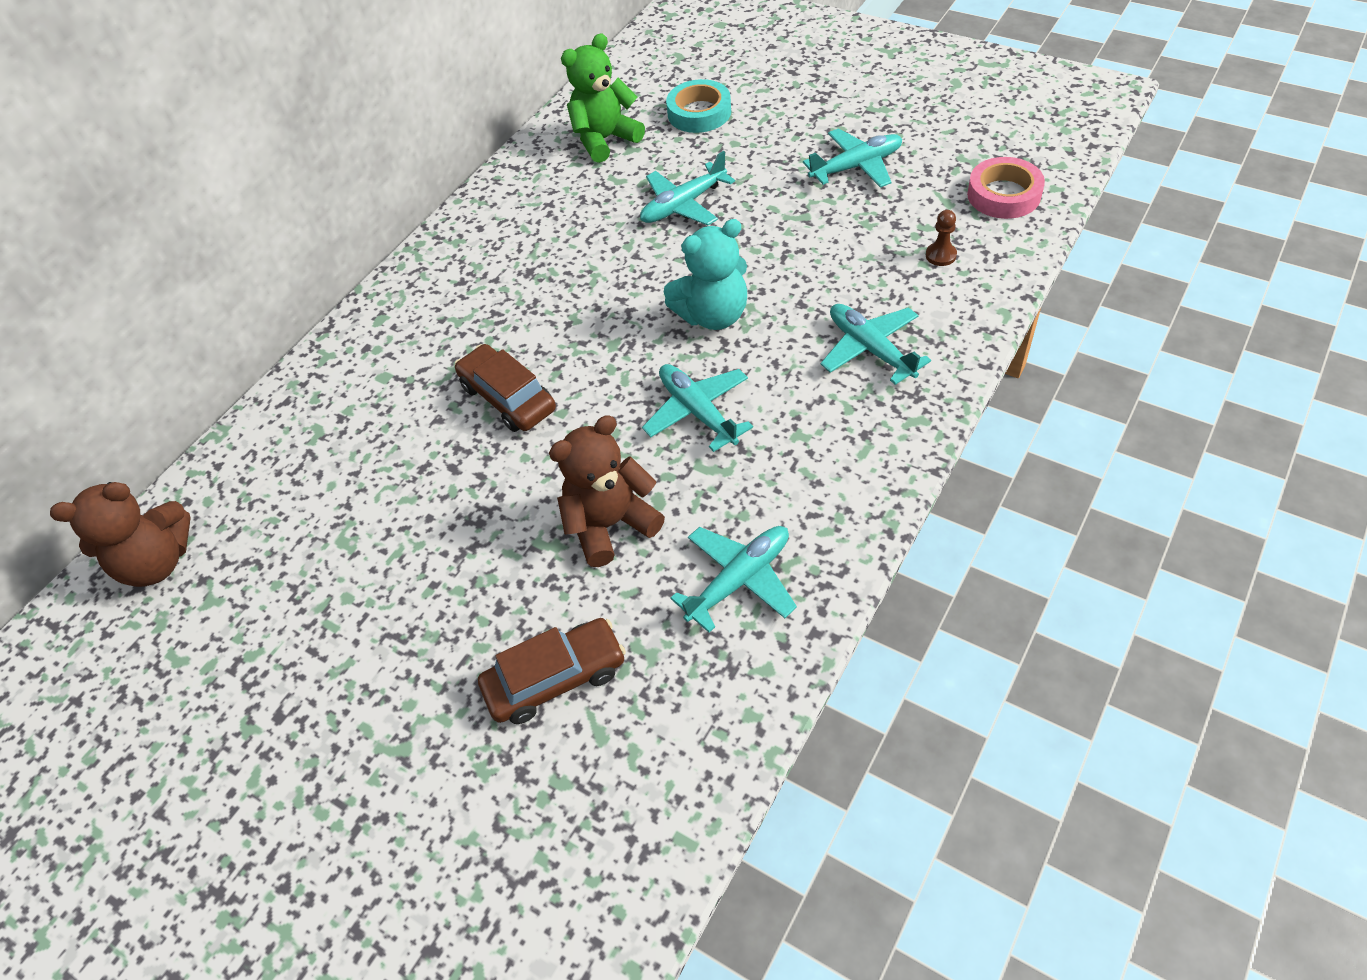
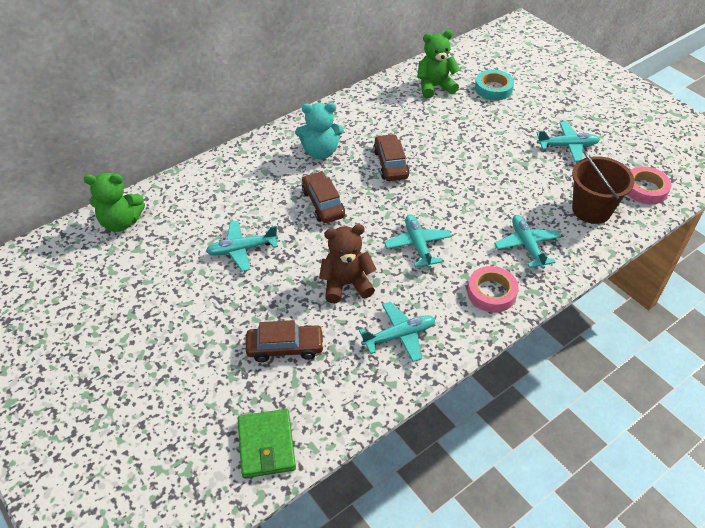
camera: 15 degrees right, 5 degrees down
brown teddy bear [50,482,191,587] -> green teddy bear [84,173,145,232]
turquoise plane [640,151,735,225] -> turquoise plane moved to [206,221,278,272]
turquoise teddy bear [664,219,747,330] -> turquoise teddy bear moved to [295,102,344,160]
brown pawn [926,210,957,266] -> brown bucket [572,151,635,224]
none -> green wallet [237,409,296,478]
none -> brown car [373,134,410,181]
none -> pink tape [467,266,519,312]

